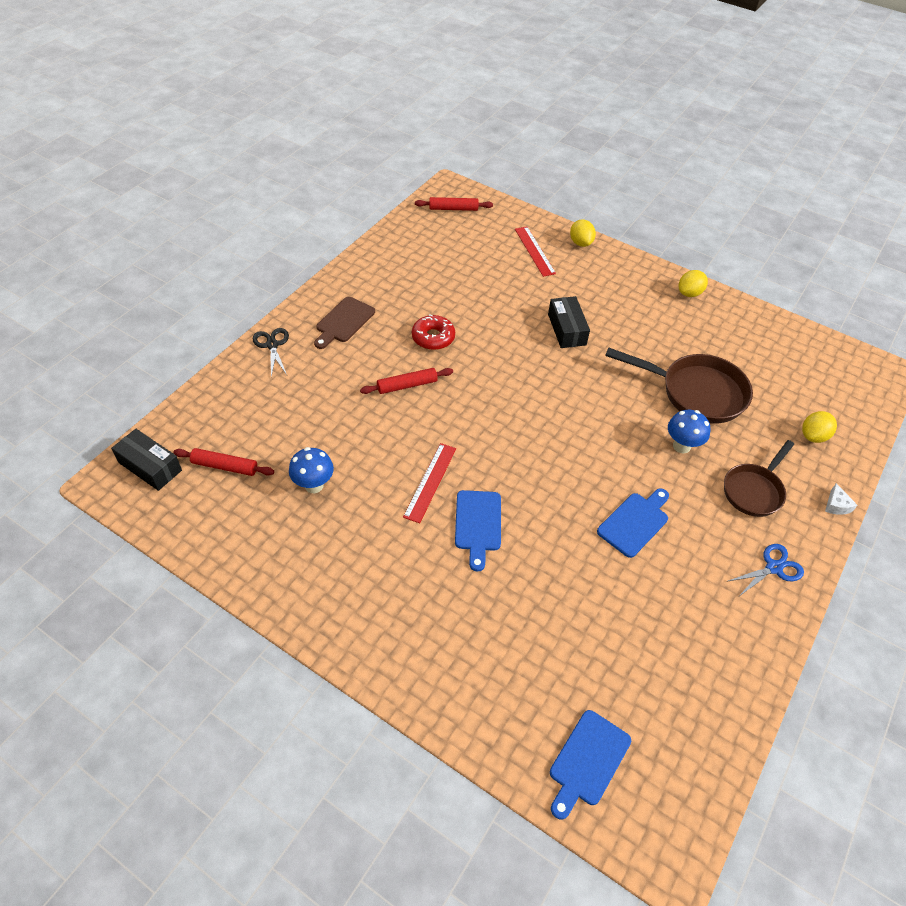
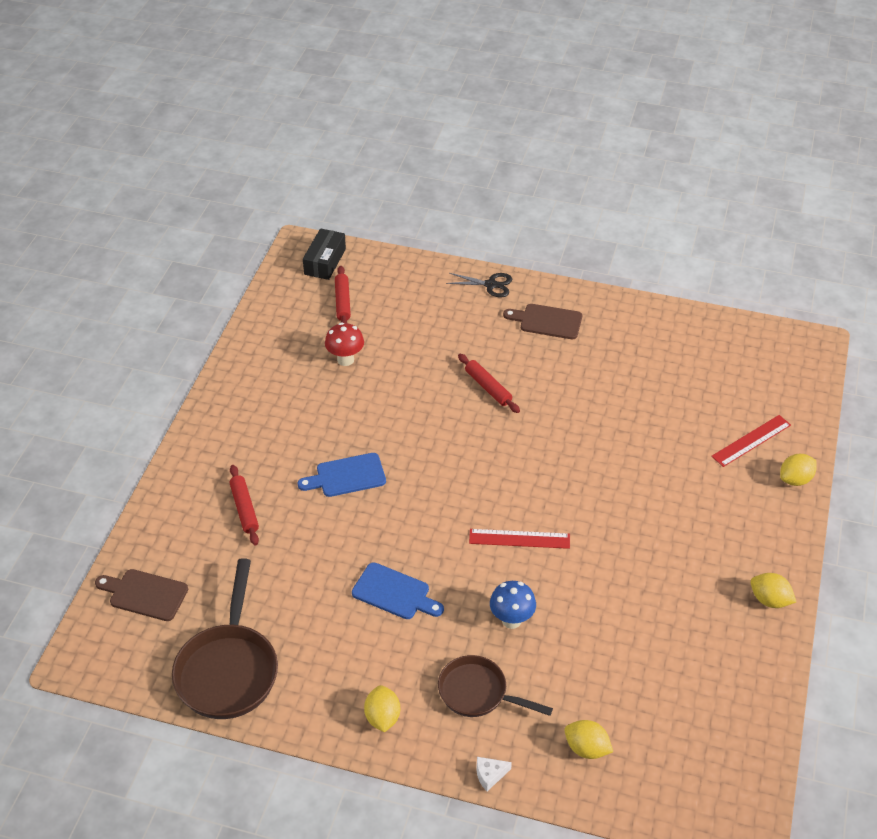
camera: 75 degrees right, 5 degrees down
black scissors [252,328,289,377] -> black scissors turned 45 degrees clockwise [446,273,512,297]
blue mushroom [289,447,334,493] -> red mushroom [325,322,364,366]
red ruler [403,443,456,523] -> red ruler moved to [469,529,570,549]
red donut [412,314,455,350] -> none
red rolling pin [415,197,493,211] -> red rolling pin moved to [229,465,259,545]
black box [548,296,590,348] -> none
blue cutting board [550,710,631,820] -> brown cutting board [95,569,188,621]
brown pan [605,347,753,424] -> brown pan moved to [172,558,278,719]
blue scissors [726,544,804,596] -> yellow lemon [364,685,400,732]

